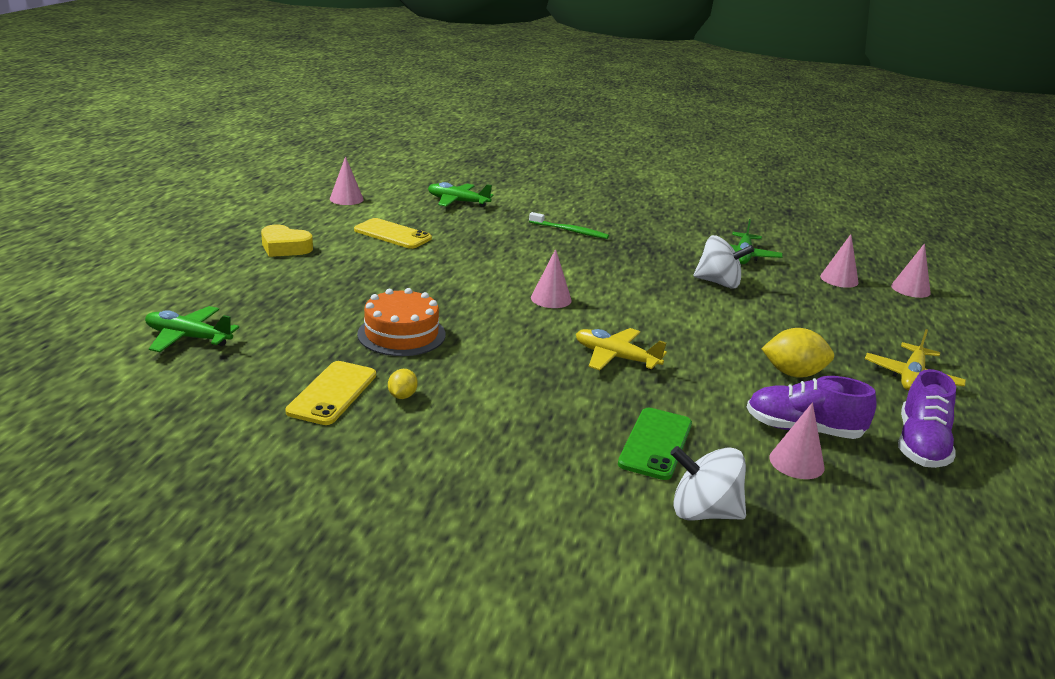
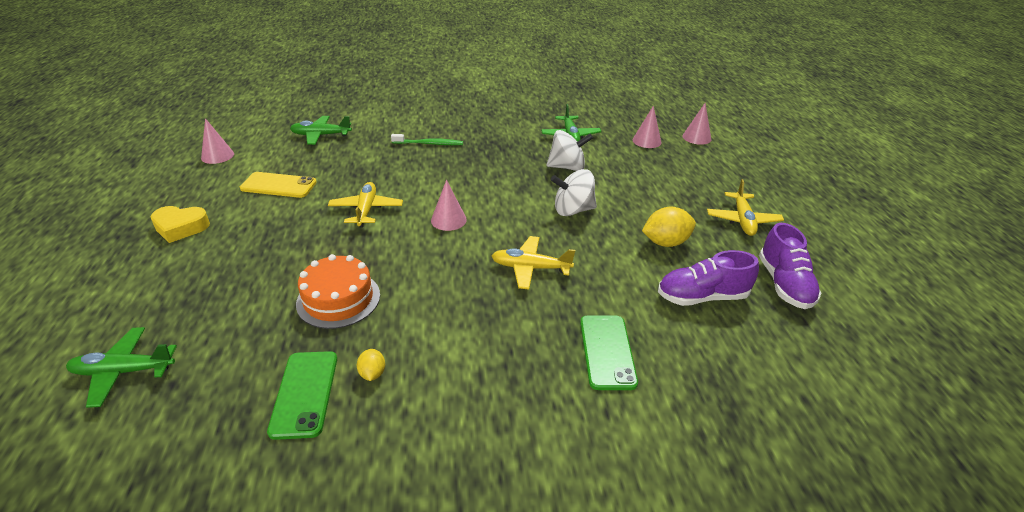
camera: 20 degrees left, 10 degrees up
yellow phone [285,361,376,425] -> green phone [267,351,337,440]
white spinning top [670,446,746,521] -> white spinning top moved to [551,169,597,216]
pink cone [770,402,825,479] -> none
none -> yellow plane [328,182,403,227]

